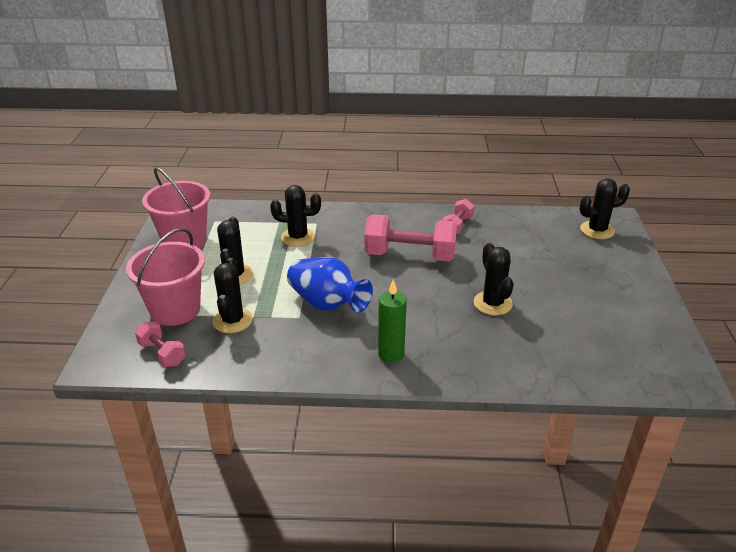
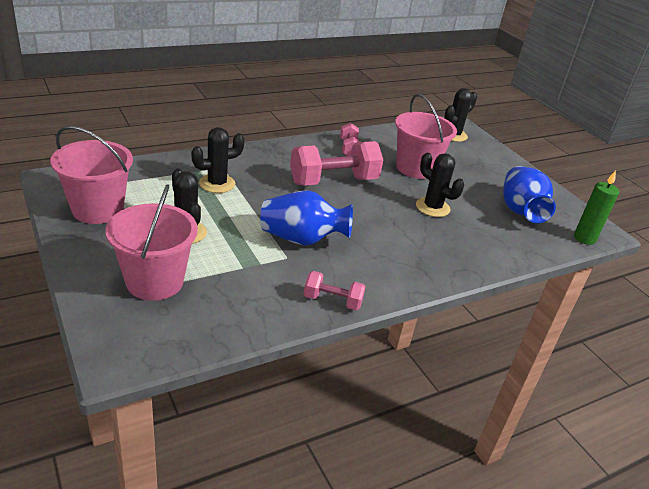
camera: 35 degrees left, 0 degrees up
pink dumbbell [135,322,185,367] -> pink dumbbell moved to [304,271,366,310]
black cactus [212,258,253,333] -> none
green candle [378,279,407,363] -> green candle moved to [574,170,619,245]
none -> pink bucket [395,94,457,179]
none -> blue vase [503,166,556,223]

